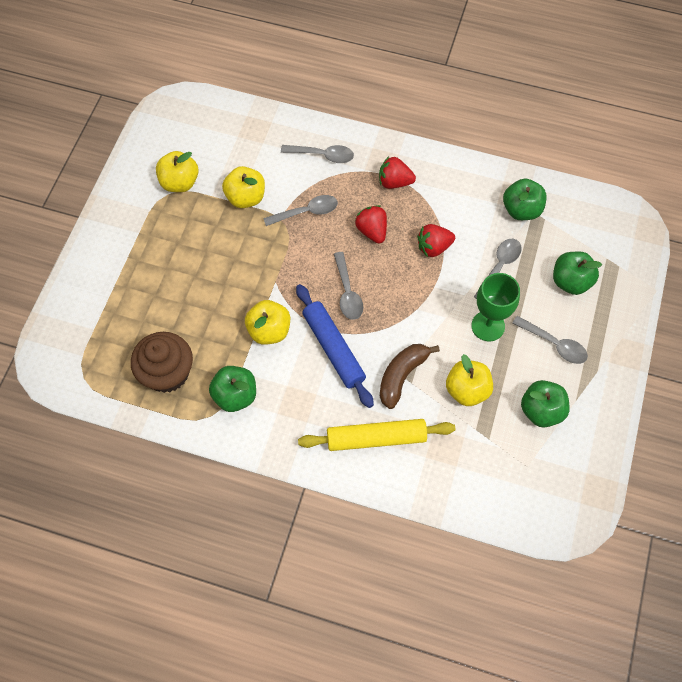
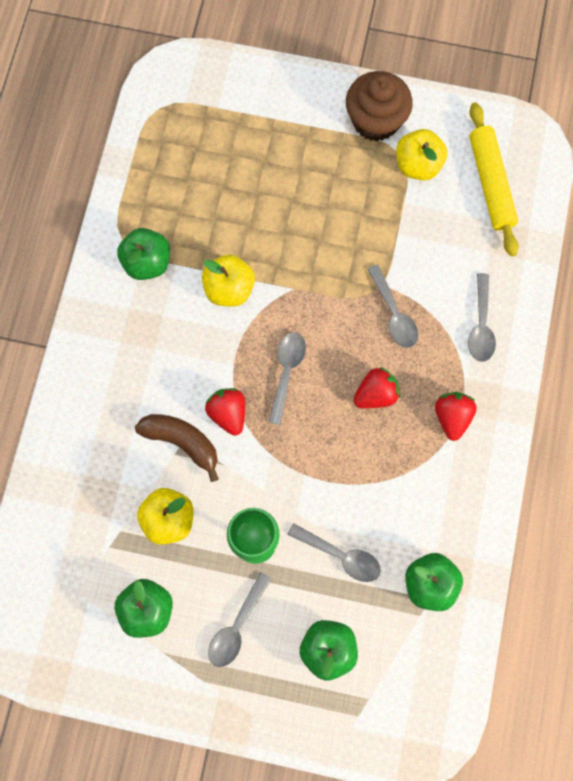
camera: 85 degrees right, 10 degrees up
brown cupcake [131,332,193,393] -> brown cupcake moved to [346,71,413,141]
yellow apple [222,166,265,208] -> none
blue rolling pin [296,284,374,408] -> none
yellow rolling pin [298,419,455,451] -> yellow rolling pin moved to [469,102,518,256]
grey spoon [334,252,364,320] -> grey spoon turned 120 degrees clockwise [268,332,306,425]
red strawberry [417,224,455,257] -> red strawberry moved to [205,388,245,436]

